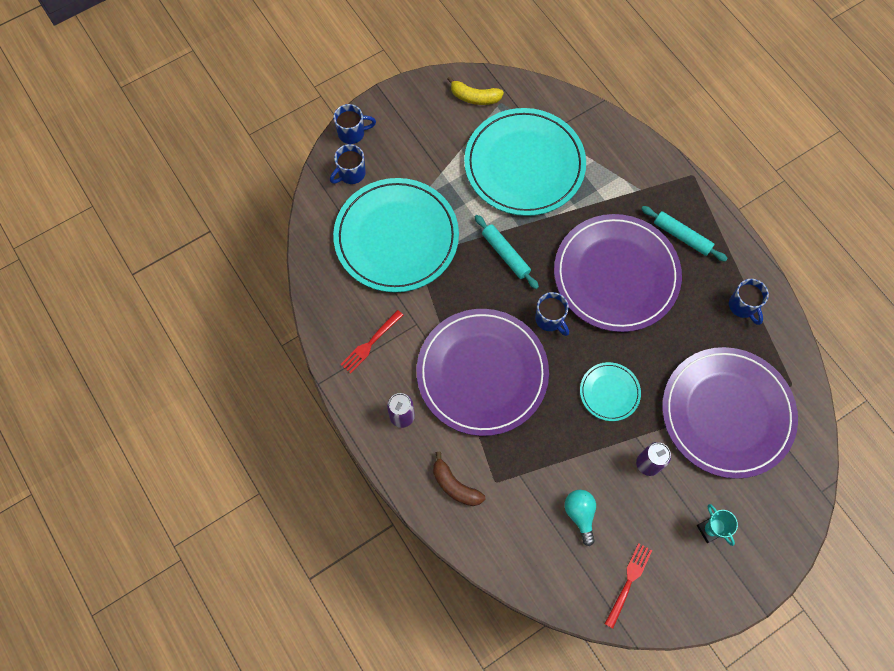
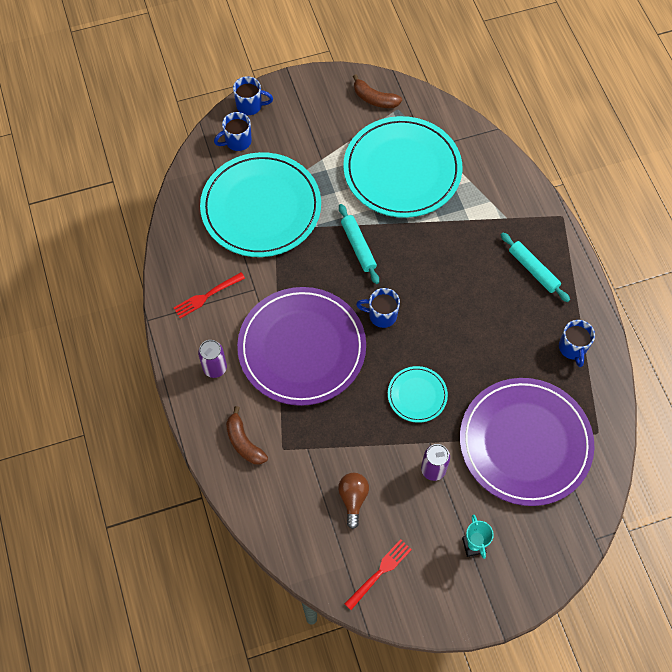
camera: 15 degrees right, 5 degrees down
yellow banana [447,76,504,105] -> brown banana [353,74,402,108]
blue mug [535,292,569,336] -> blue mug turned 120 degrees clockwise [356,288,400,328]
purple plate [554,214,682,332] -> none
turquoise light bulb [564,490,596,546] -> brown light bulb [338,473,369,529]

